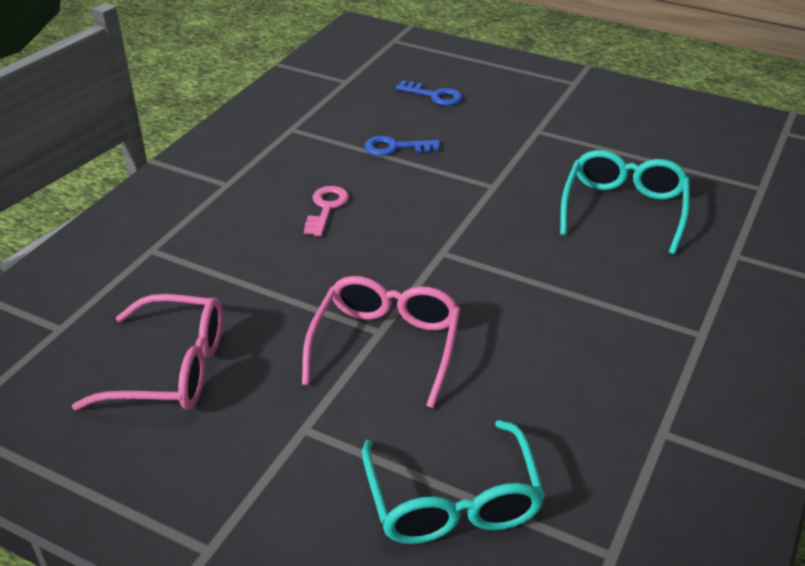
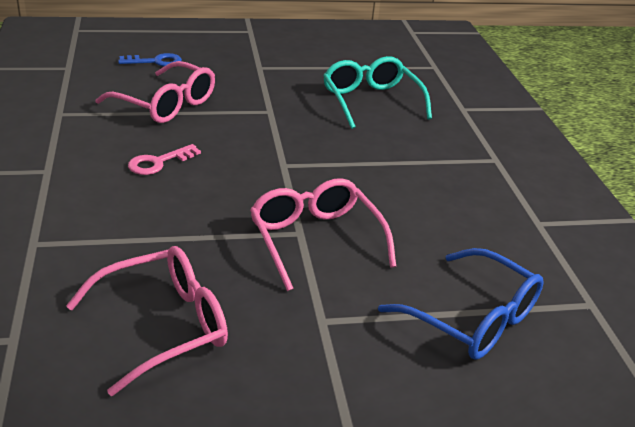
camera: 40 degrees left, 5 degrees down
pink key [304,186,349,236] -> pink key turned 105 degrees counterclockwise [128,144,201,175]
turquoise glasses [362,420,545,544] -> blue glasses [378,248,544,360]
blue key [365,136,440,156] -> pink glasses [95,61,215,123]

